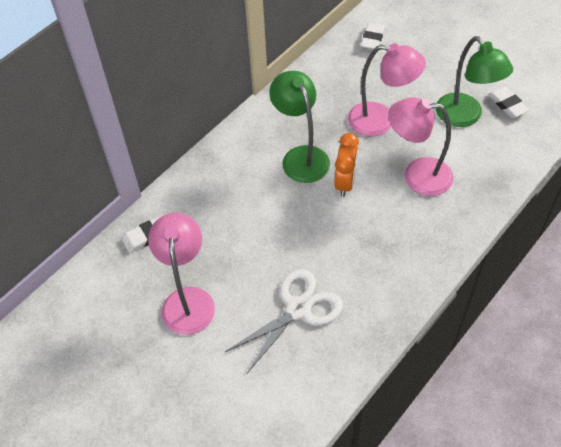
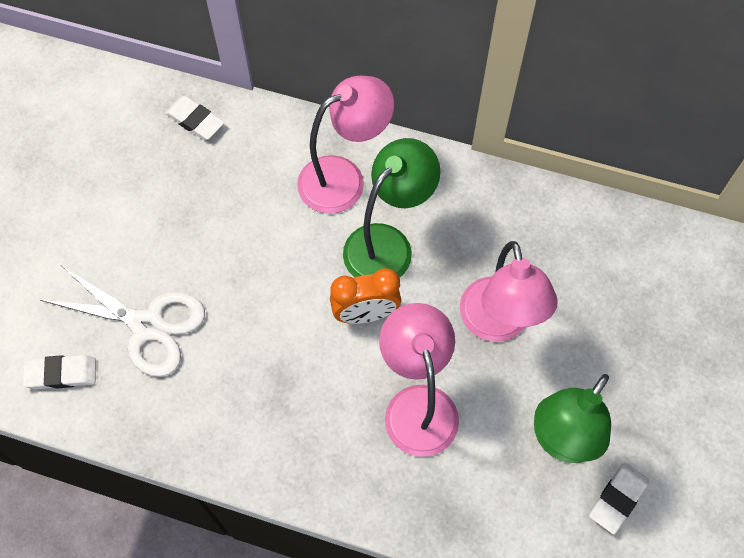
camera: 65 degrees right, 10 degrees up
pink lamp [148,213,215,335] -> pink lamp moved to [297,76,394,214]
white eraser [360,23,385,50] -> white eraser moved to [23,355,96,389]

